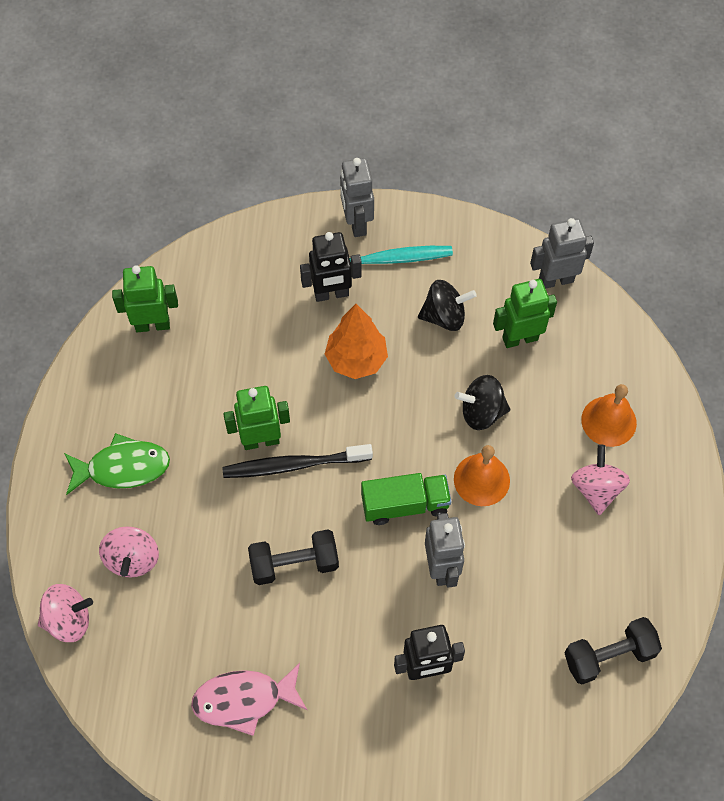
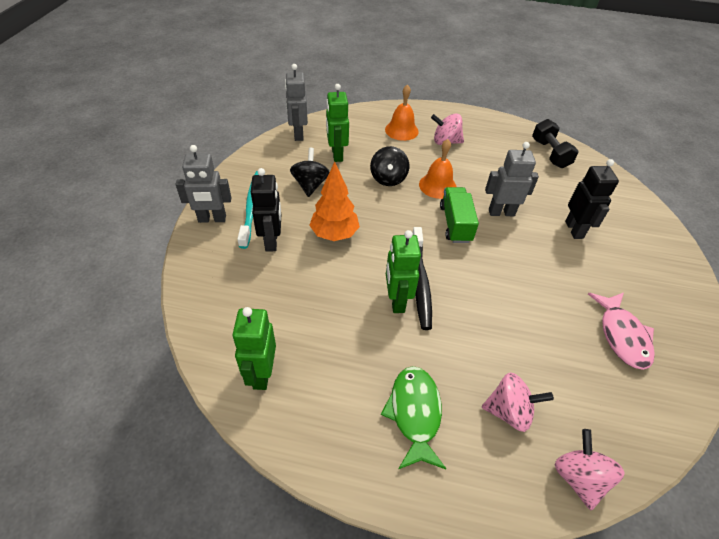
camera: 85 degrees left, 15 degrees down
black dumbbell [248,530,339,585] -> none

